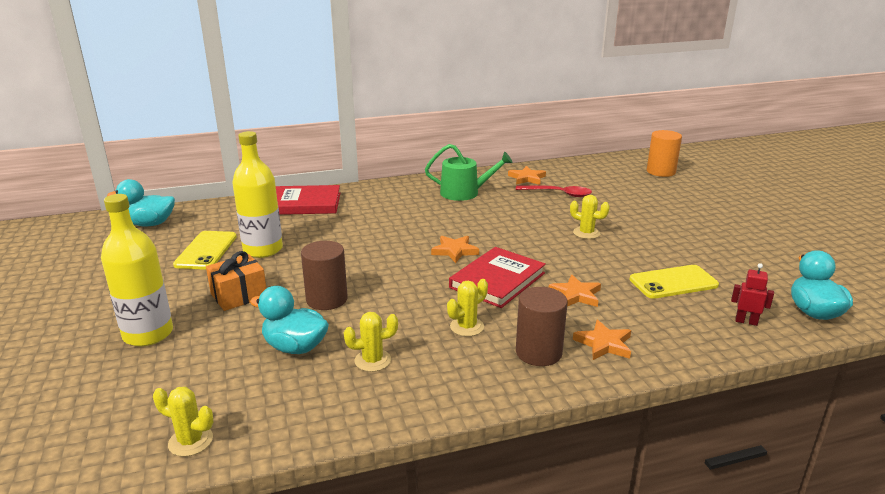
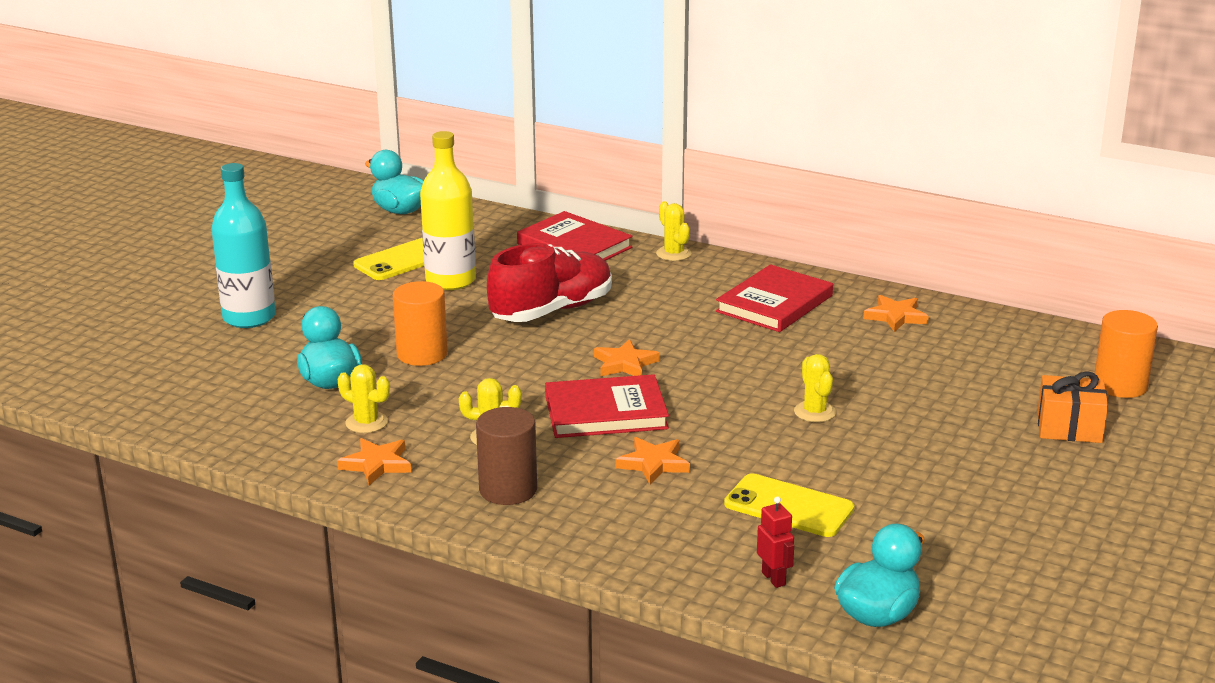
camera: 45 degrees right, 0 degrees up
yellow bottle [101,194,173,346] -> turquoise bottle [211,163,276,328]
yellow cactus [153,387,213,457] -> yellow cactus moved to [656,201,691,261]
orange gift [206,251,267,311] -> orange gift moved to [1037,371,1108,443]
brown cylinder [301,241,348,310] -> orange cylinder [393,281,448,366]
green watering can [425,144,513,201] -> red book [716,264,833,332]
red spoon [516,185,592,197] -> none
orange star [573,320,631,360] -> orange star moved to [337,438,411,485]
none -> red shoe [487,243,612,322]

